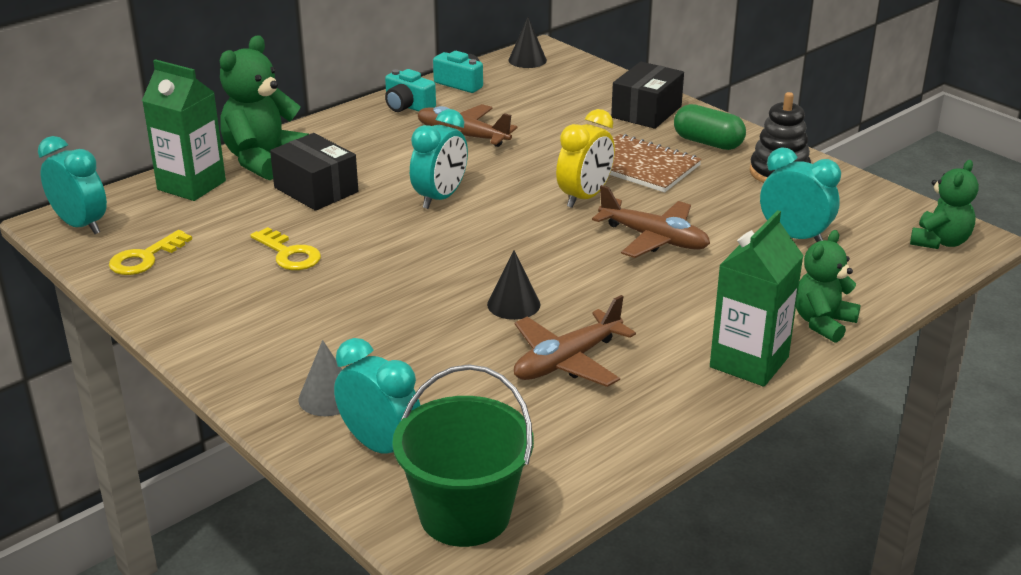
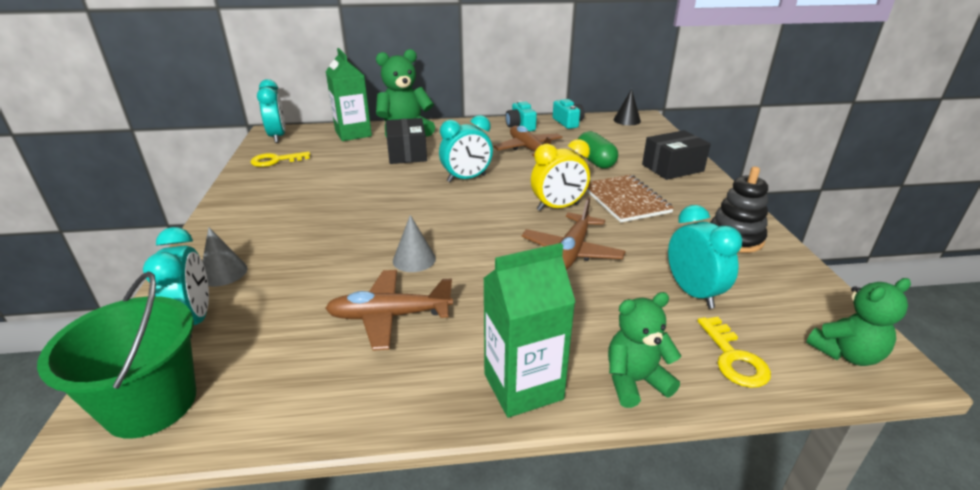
camera: 35 degrees right, 0 degrees up
yellow key [250,227,321,270] -> yellow key moved to [697,317,771,388]
black cone [487,250,541,320] -> grey cone [393,215,436,272]
brown plane [592,185,710,258] -> brown plane turned 45 degrees clockwise [522,197,625,270]
green capsule [674,104,746,150] -> green capsule moved to [578,131,618,168]

